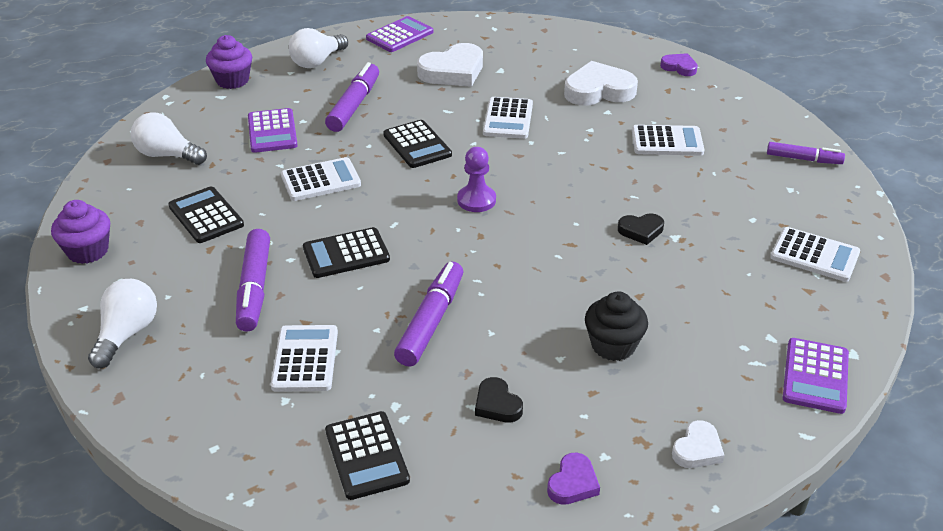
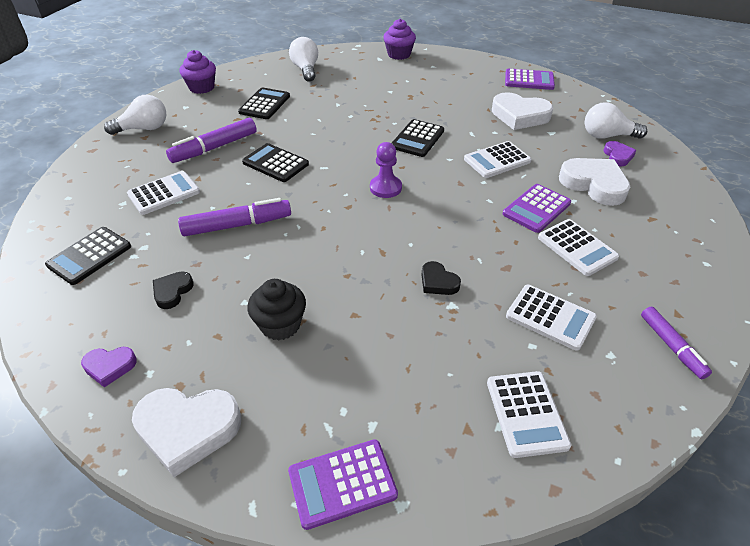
camera: 55 degrees right, 5 degrees up
purple calculator [248,108,298,153] -> purple calculator moved to [503,184,571,233]
white calculator [281,157,361,201] -> white calculator moved to [506,285,597,351]
white light bulb [288,28,348,68] -> white light bulb moved to [585,102,647,139]
purple marker [325,62,379,132] -> none
purple heart [660,53,698,76] -> purple heart moved to [603,141,637,167]
white heart [672,420,725,468] -> white heart [132,388,241,477], size x1.88

